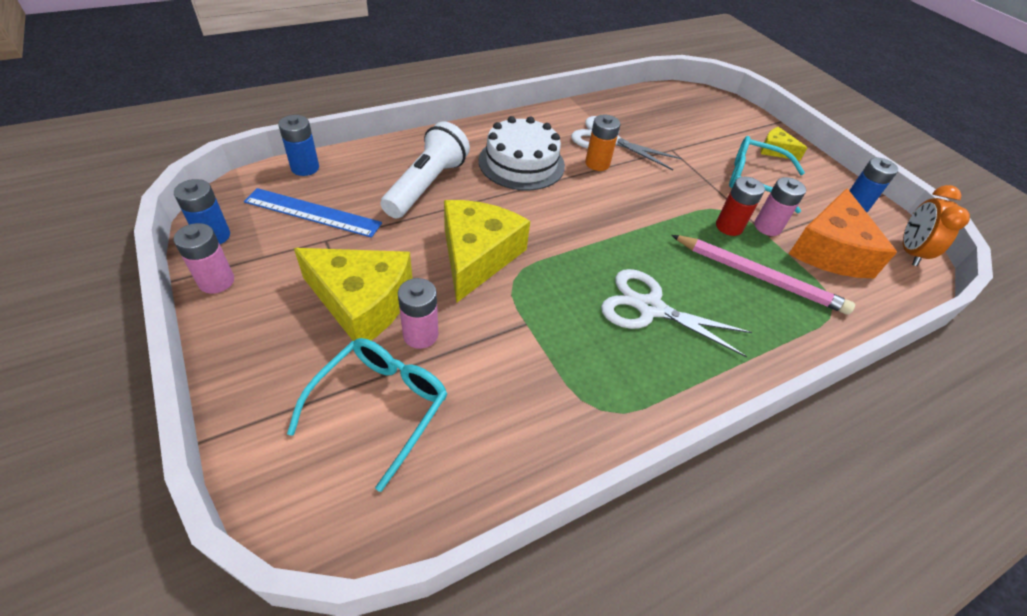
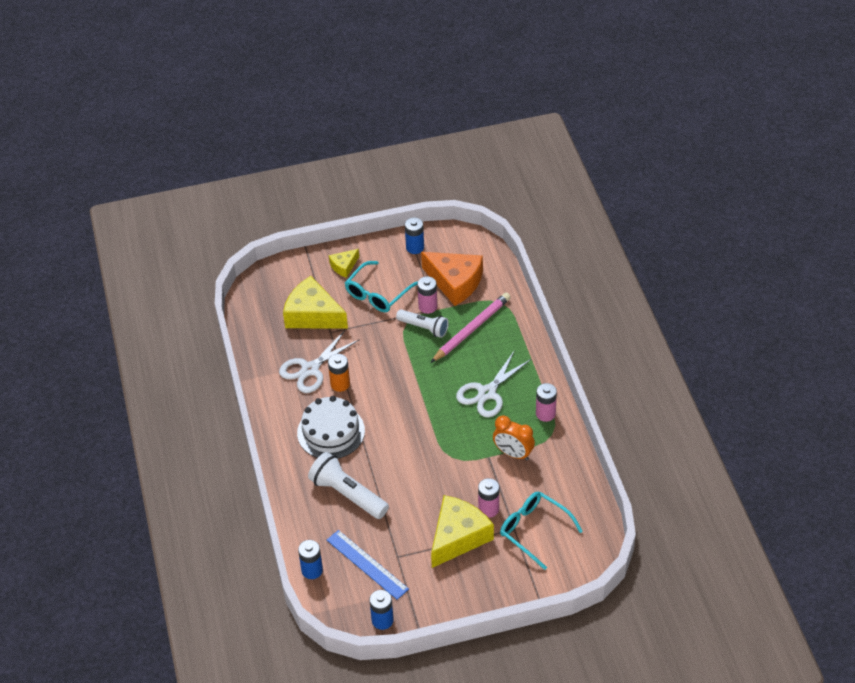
camera: 70 degrees left, 0 degrees up
pink battery [174,223,234,294] -> pink battery moved to [536,383,557,422]
blue ruler [244,188,382,238] -> blue ruler turned 75 degrees counterclockwise [327,530,409,600]
yellow cheese [444,200,530,302] -> yellow cheese moved to [283,276,348,329]
red battery [716,177,765,236] -> white flashlight [396,309,449,338]
orange clock [903,185,970,266] -> orange clock moved to [493,415,535,460]

